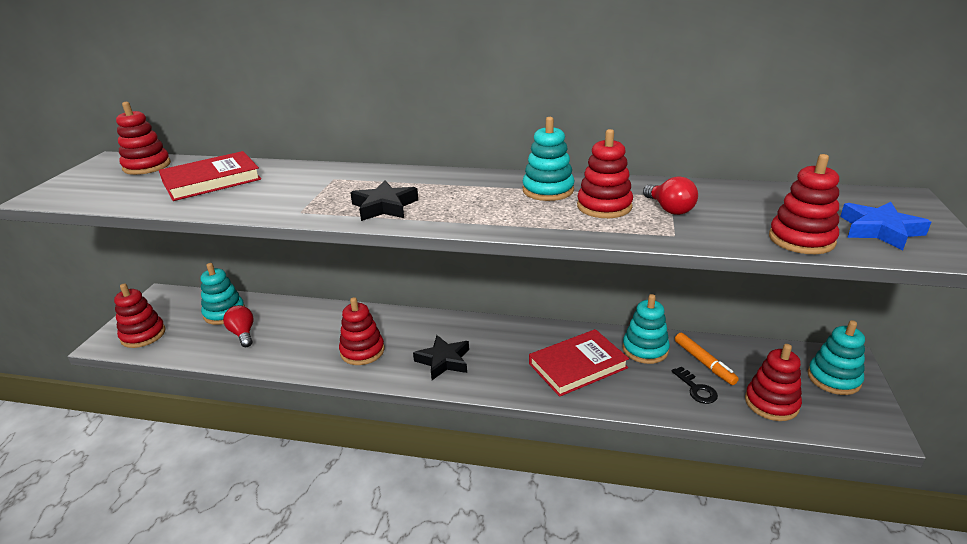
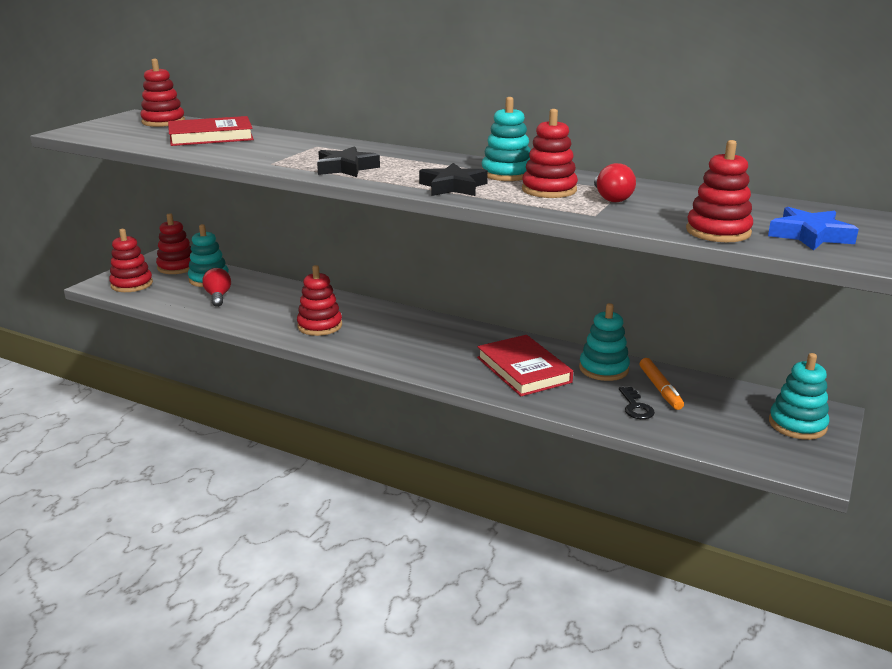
camera: 15 degrees right, 5 degrees down
black star [413,335,469,380] -> black star moved to [419,163,488,196]
red book [529,329,629,397] -> red book turned 75 degrees clockwise [477,335,573,396]
red stacking toy [745,344,802,421] -> red stacking toy moved to [156,213,192,274]

